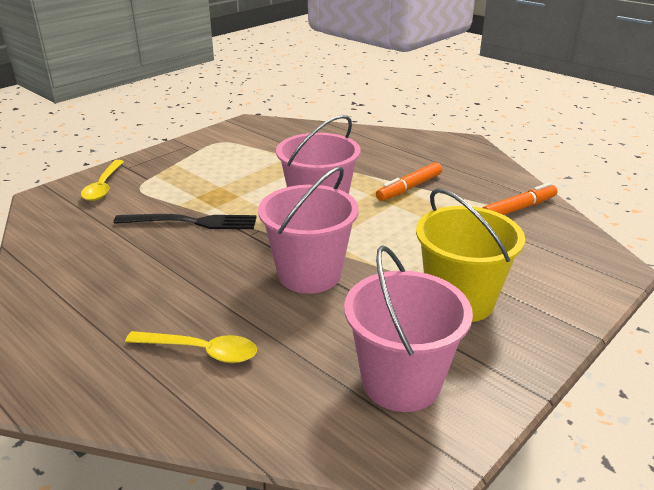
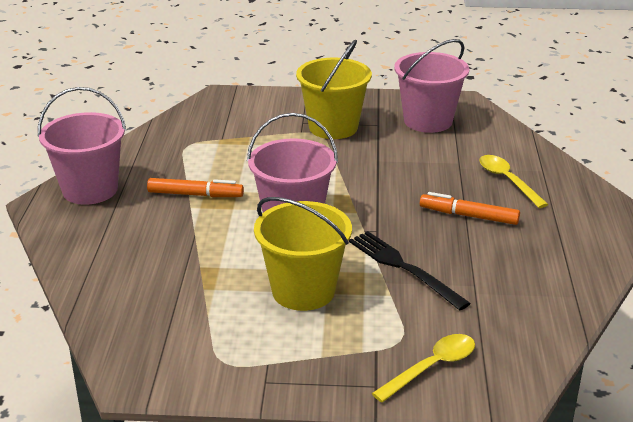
camera: 130 degrees left, 0 degrees up
pink bucket [258,166,359,293] -> pink bucket moved to [38,87,126,205]
orange marker [483,182,558,215] -> orange marker moved to [420,192,520,225]
none -> yellow bucket [254,197,352,311]

